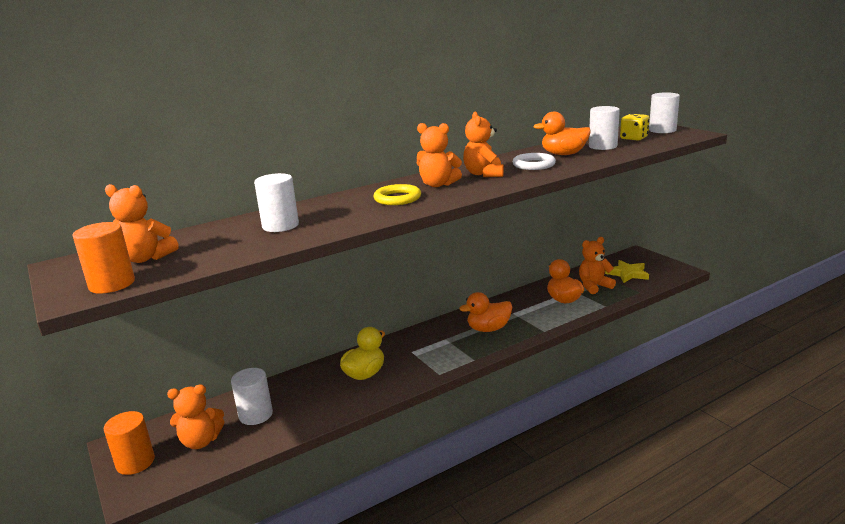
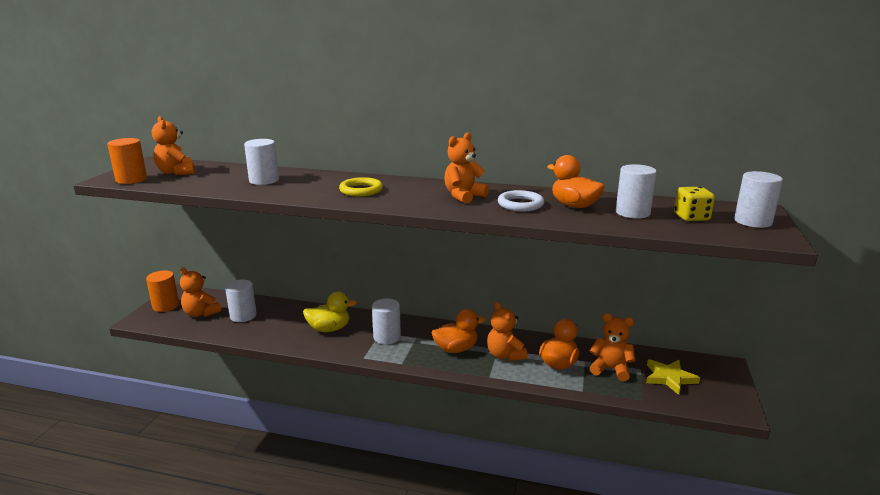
camera: 45 degrees right, 0 degrees up
orange teddy bear [417,123,462,187] -> orange teddy bear moved to [487,302,527,361]
orange duck [459,292,512,332] -> orange duck turned 135 degrees clockwise [432,309,486,353]
none -> white cylinder [372,299,401,344]

